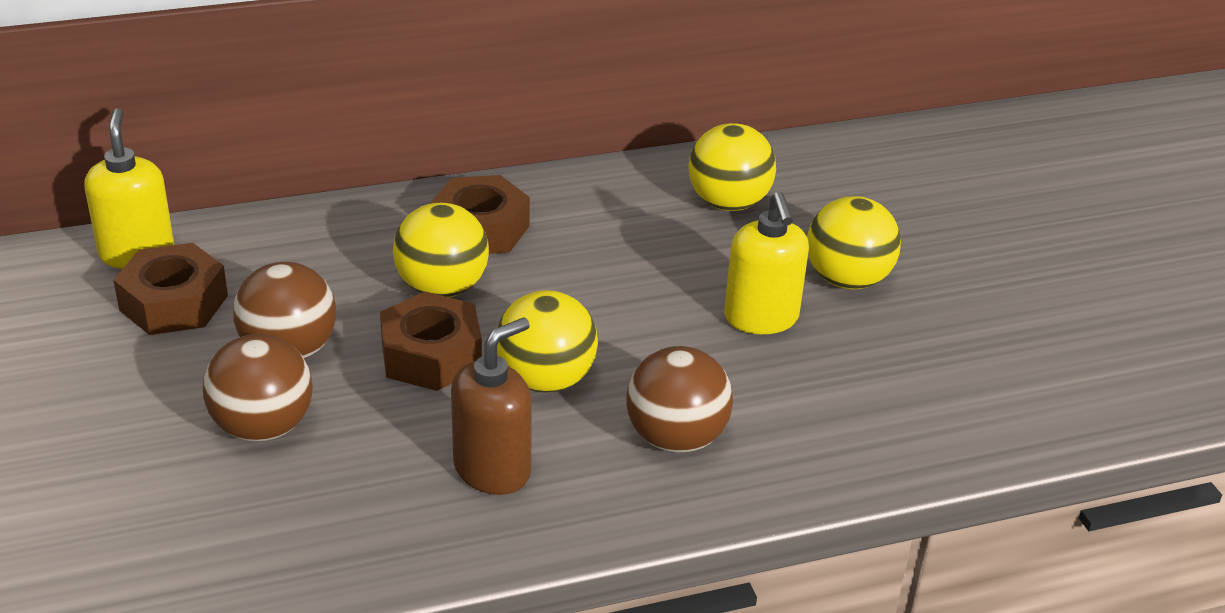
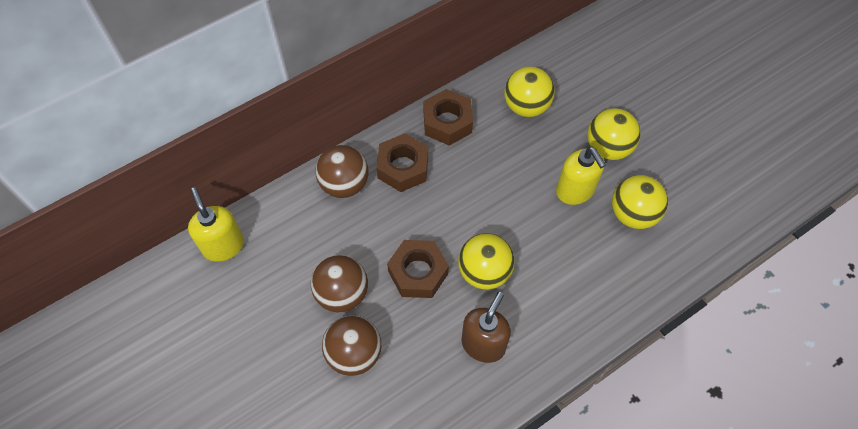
camera: 15 degrees left, 25 degrees up
brown nut [113,243,228,335] -> brown nut moved to [423,89,473,146]
yellow ball [393,203,489,297] -> yellow ball moved to [612,175,668,229]
brown ball [626,346,733,453] -> brown ball moved to [315,145,369,198]

